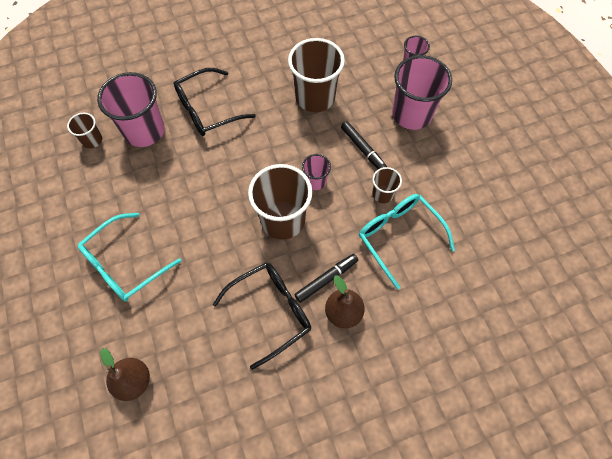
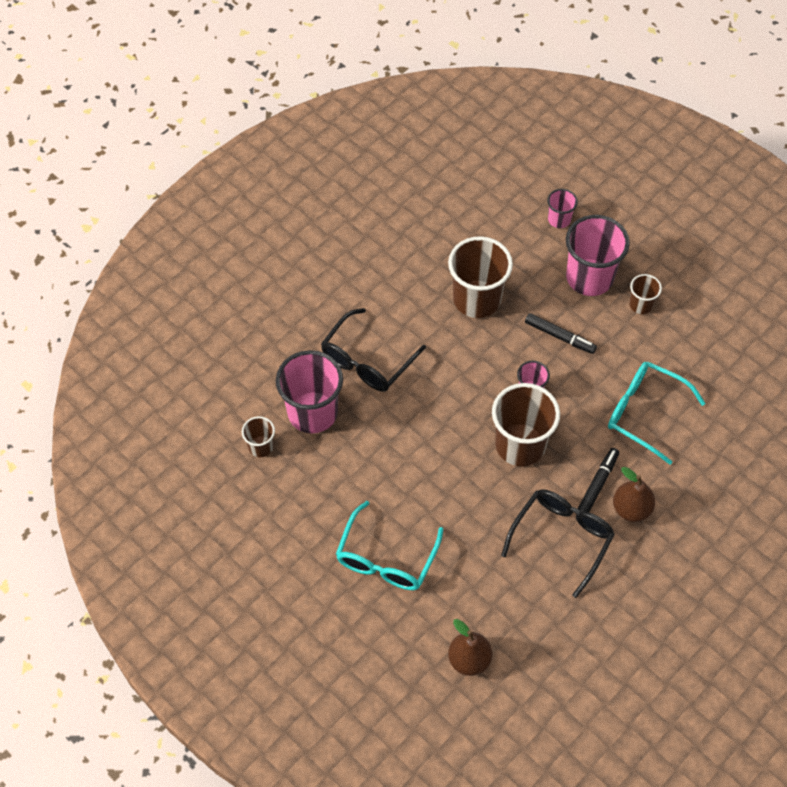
camera: 25 degrees left, 5 degrees down
brown cup [372,167,402,203] -> brown cup moved to [629,274,662,314]

